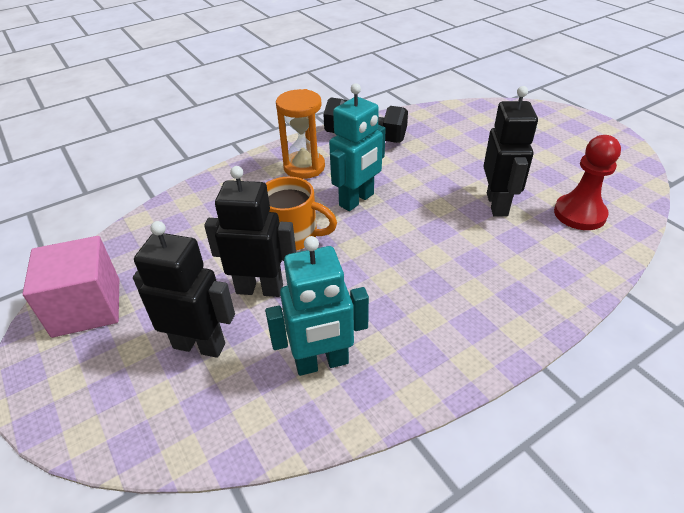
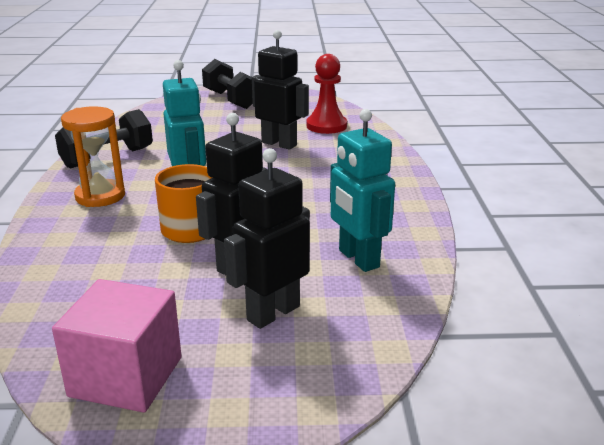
camera: 60 degrees left, 15 degrees down
turquoise robot [265,236,369,376] -> turquoise robot turned 135 degrees clockwise [330,109,395,272]
none -> black dumbbell [202,59,253,109]

